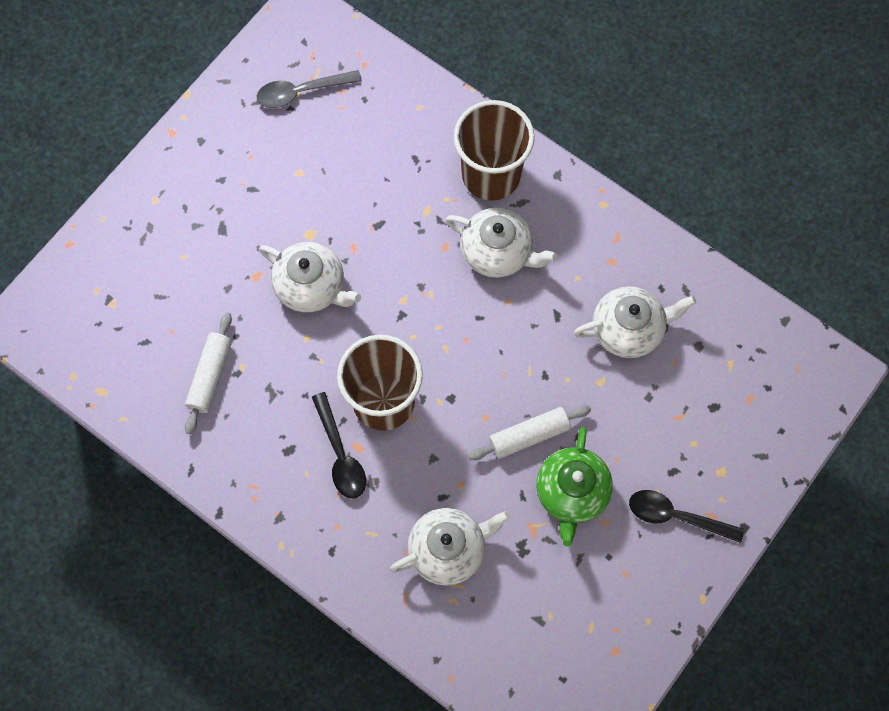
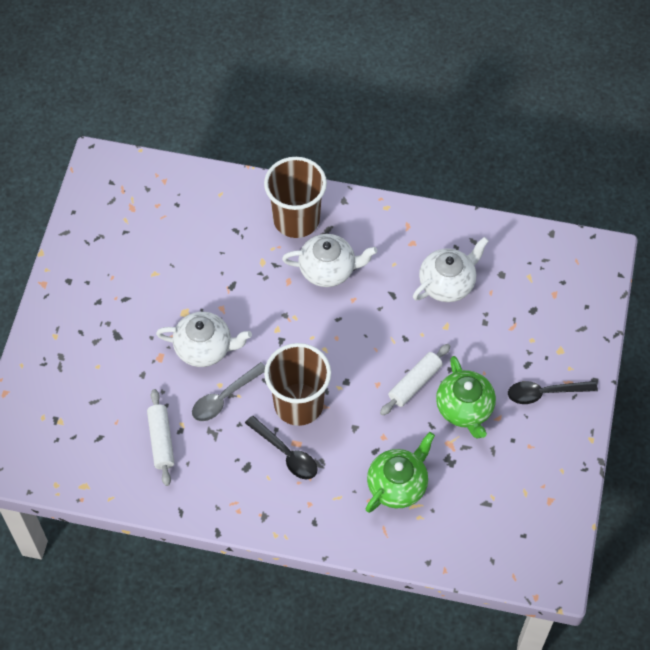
camera: 25 degrees left, 10 degrees down
grey spoon [257,70,362,108] -> grey spoon moved to [192,362,265,421]
white teapot [390,508,510,586] -> green teapot [366,432,435,513]

